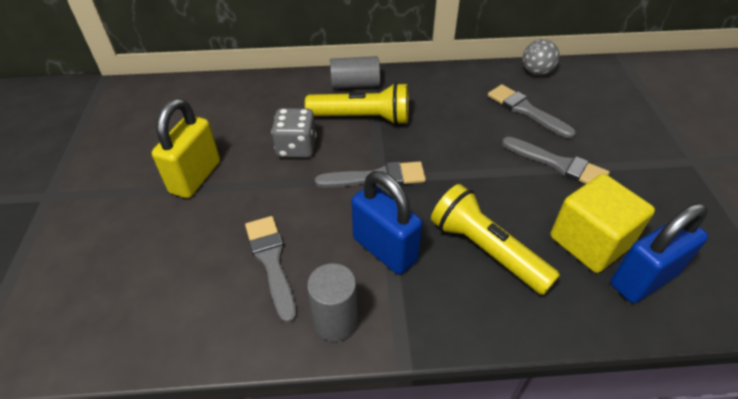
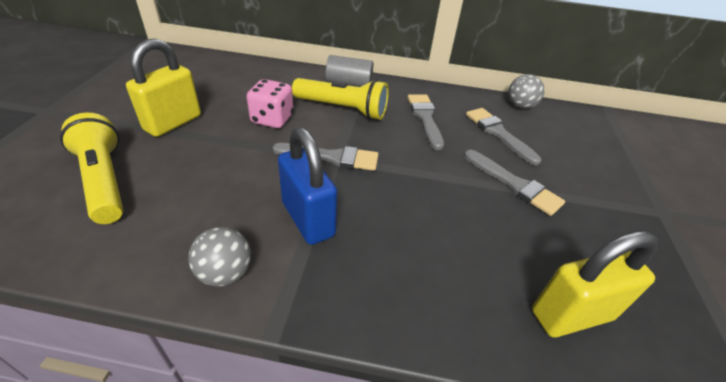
camera: 10 degrees right, 5 degrees down
grey brush [245,216,297,323] -> grey brush moved to [407,94,444,150]
grey dice [271,108,317,158] -> pink dice [247,79,293,128]
grey cylinder [307,263,358,341] -> grey ball [189,227,251,287]
yellow flashlight [431,184,560,295] -> yellow flashlight moved to [60,113,123,224]
yellow cube [550,174,655,273] -> none
blue padlock [610,203,708,303] -> yellow padlock [532,231,658,338]

